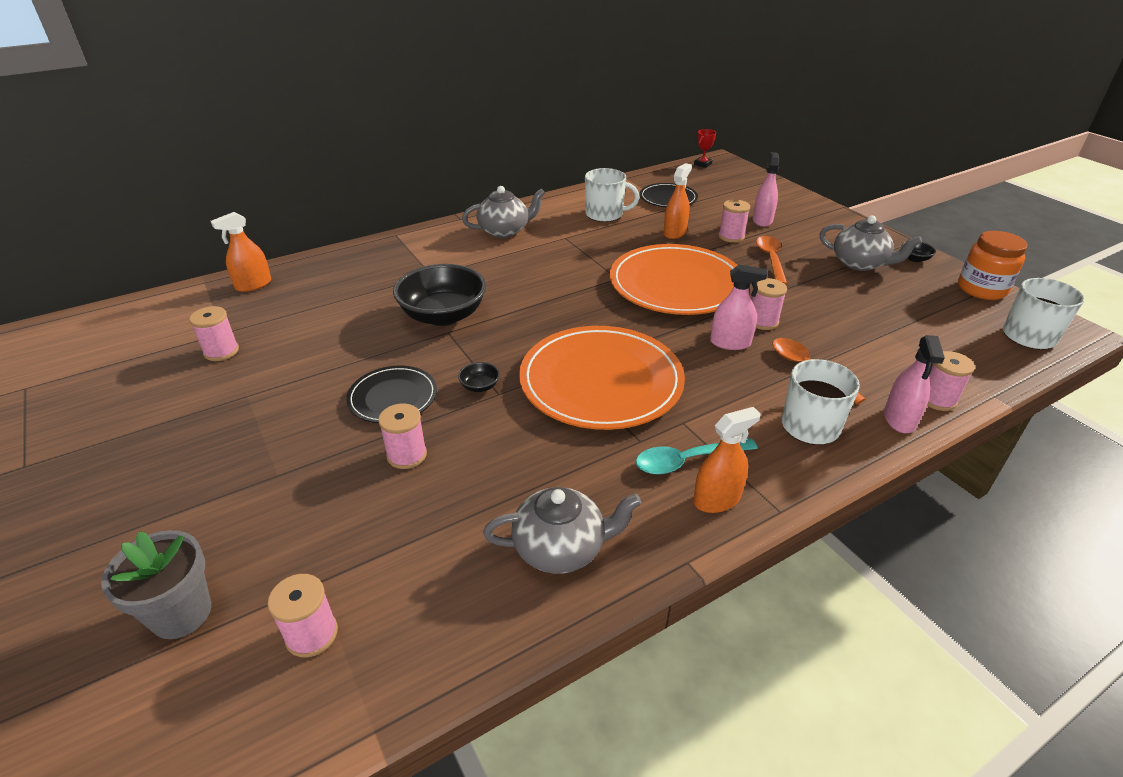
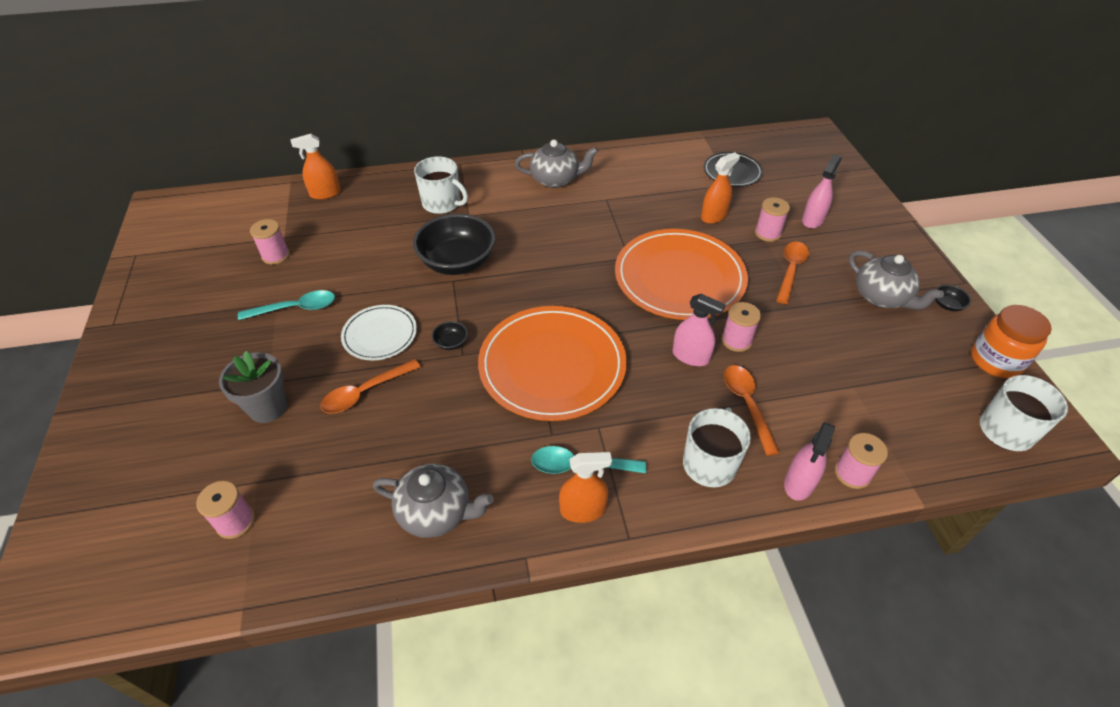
camera: 20 degrees right, 10 degrees up
grey flower pot [101,530,211,639] -> grey flower pot moved to [219,351,287,423]
black plate [346,366,437,423] -> white plate [341,305,417,360]
pink spool [378,403,427,469] -> orange spoon [320,359,421,413]
white mug [585,168,639,222] -> white mug moved to [414,156,468,214]
red trophy [694,129,716,168] -> none
none -> turquoise spoon [238,290,335,320]

